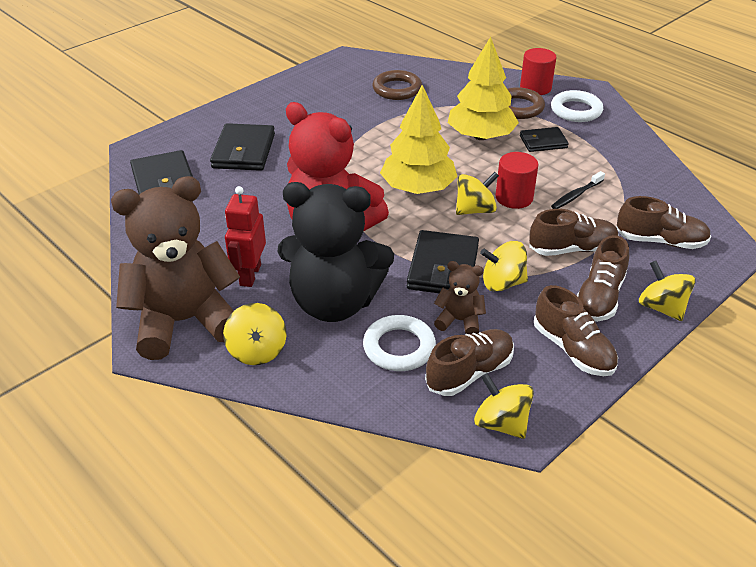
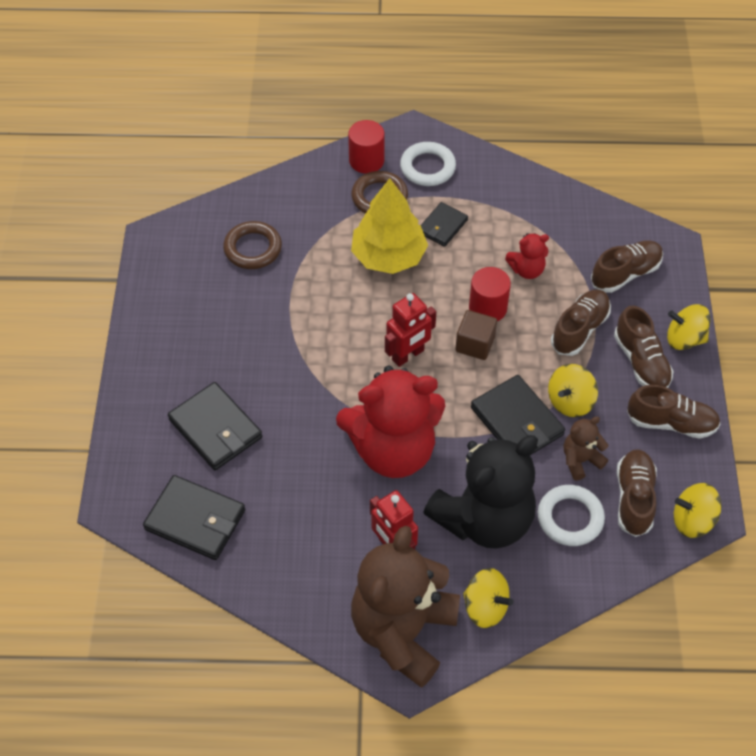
camera: 45 degrees left, 15 degrees up
yellow tree [380,85,458,194] -> red robot [385,293,436,367]
yellow spinning top [456,172,499,215] -> brown cube [455,310,497,360]
black toothbrush [551,171,605,209] -> red teddy bear [505,233,549,279]

